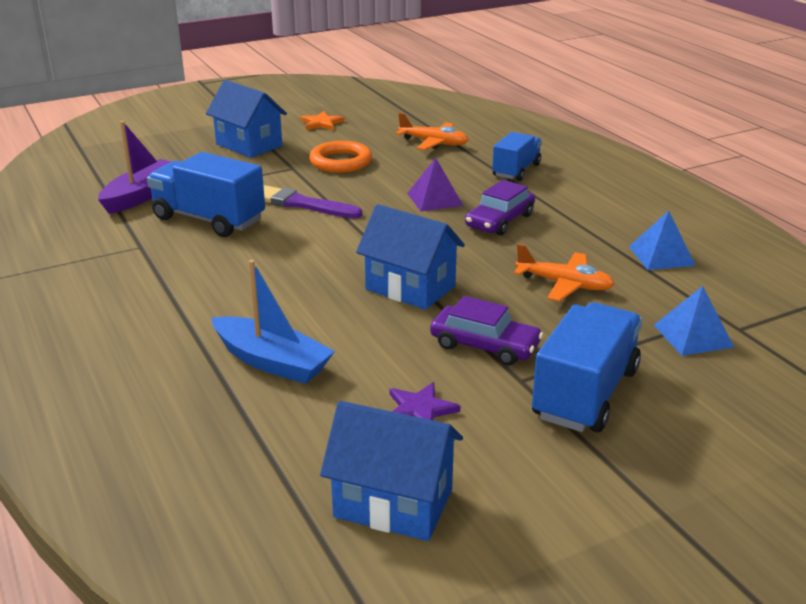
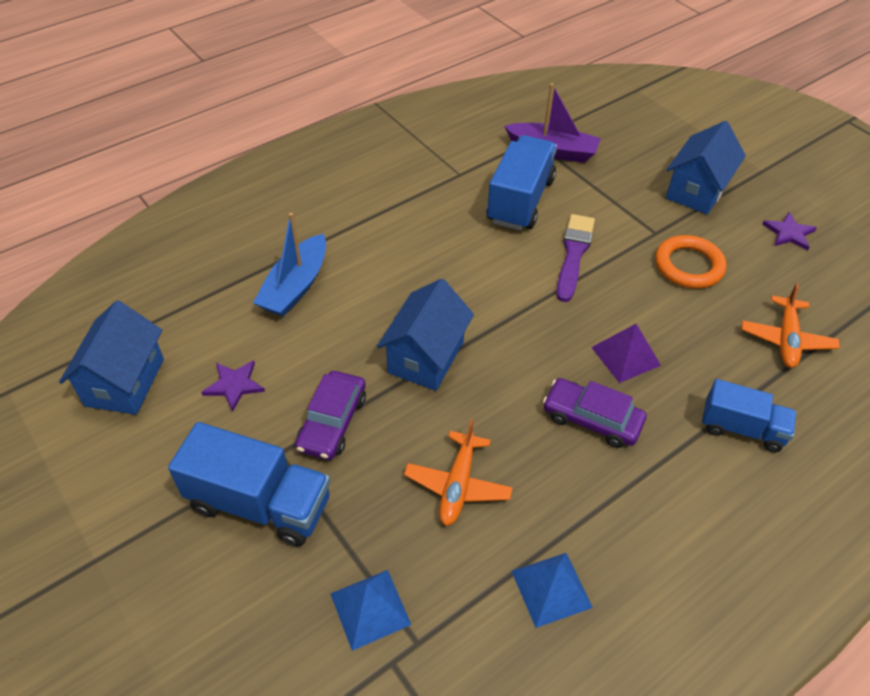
camera: 80 degrees right, 20 degrees up
orange star [301,111,345,131] -> purple star [762,212,817,251]

